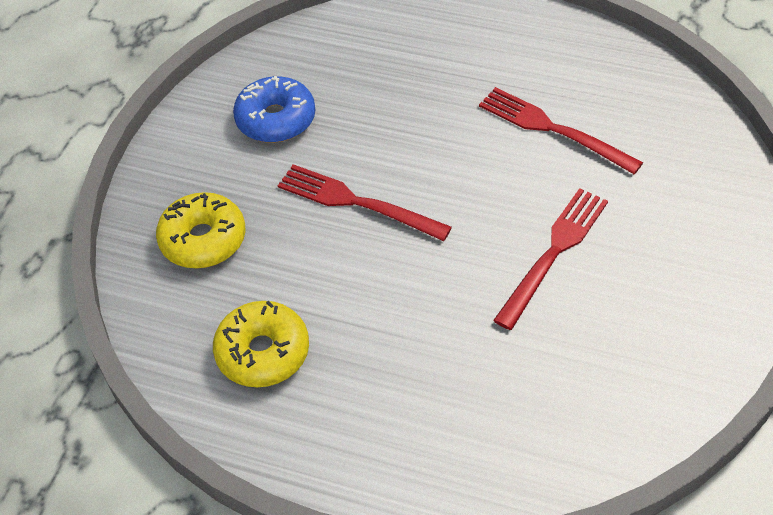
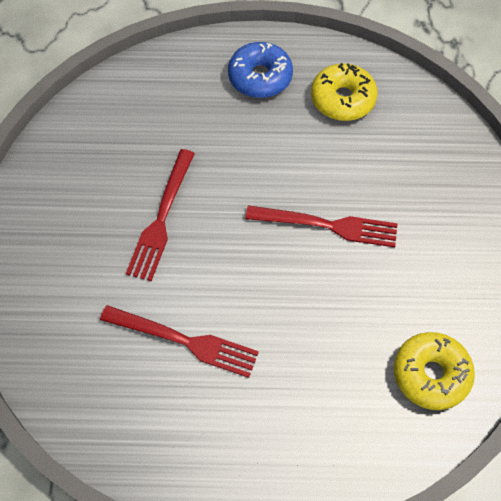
camera: 160 degrees right, 10 degrees up
yellow donut [156,192,245,268] -> yellow donut moved to [394,332,475,410]
blue donut [233,76,315,143] -> blue donut moved to [228,42,293,98]

